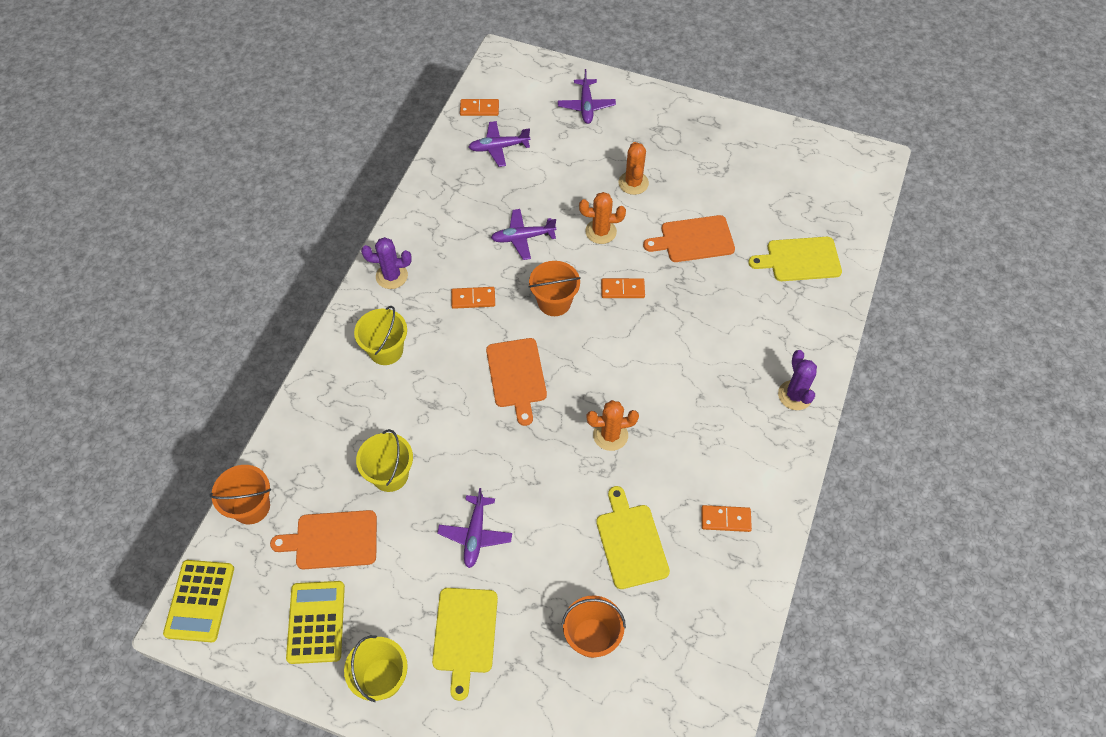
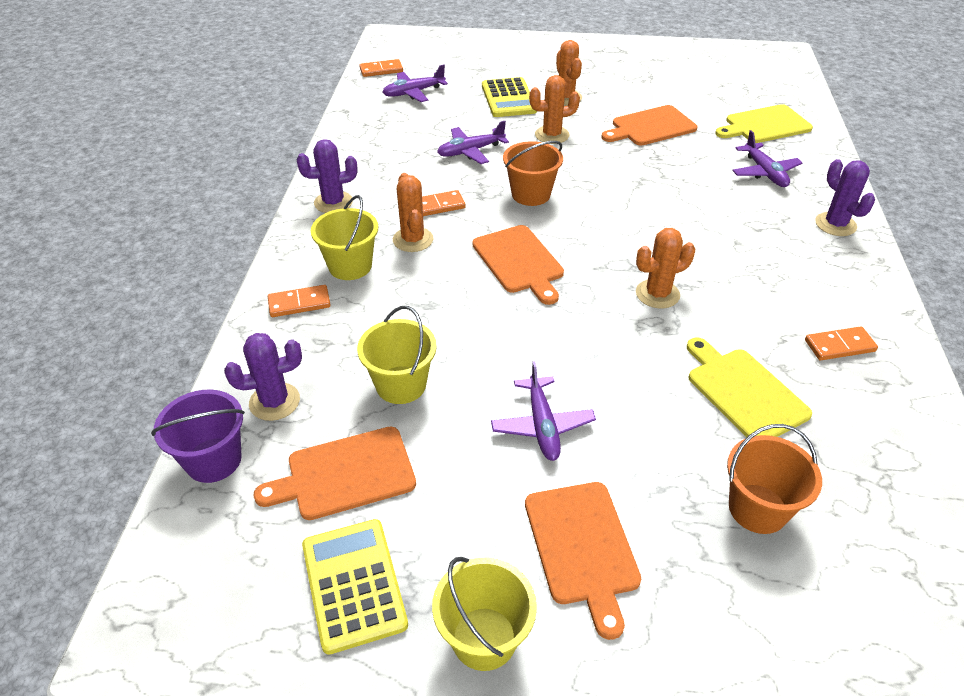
camera: 15 degrees left, 15 degrees down
yellow calculator [163,560,234,642] -> yellow calculator moved to [482,77,537,117]
orange bucket [209,465,271,524] -> purple bucket [151,390,245,483]
yellow cutting board [432,588,498,701] -> orange cutting board [525,482,641,640]
purple plane [558,69,616,124] -> purple plane moved to [732,130,802,187]
orange domino [601,278,645,298] -> orange domino moved to [268,285,330,317]
none -> purple cactus [224,333,302,421]
none -> orange cactus [393,173,433,252]

